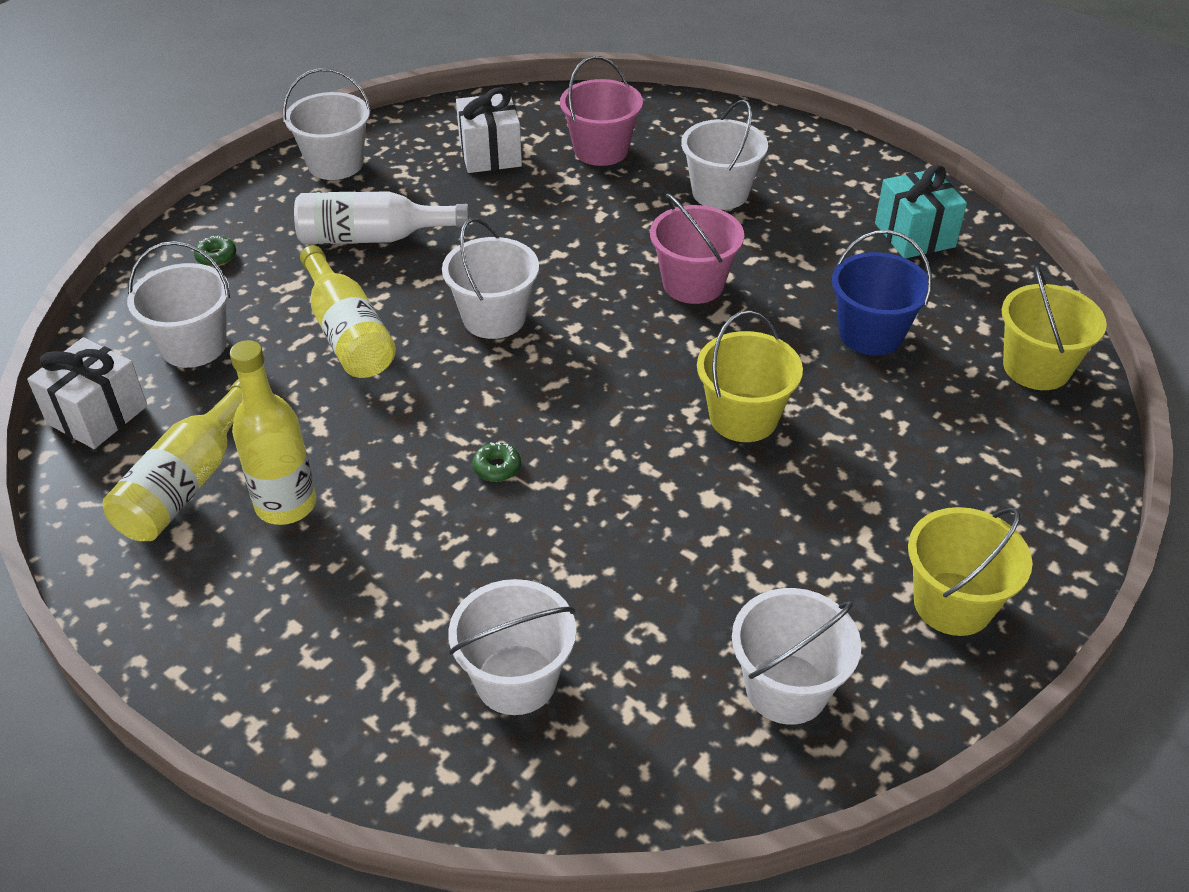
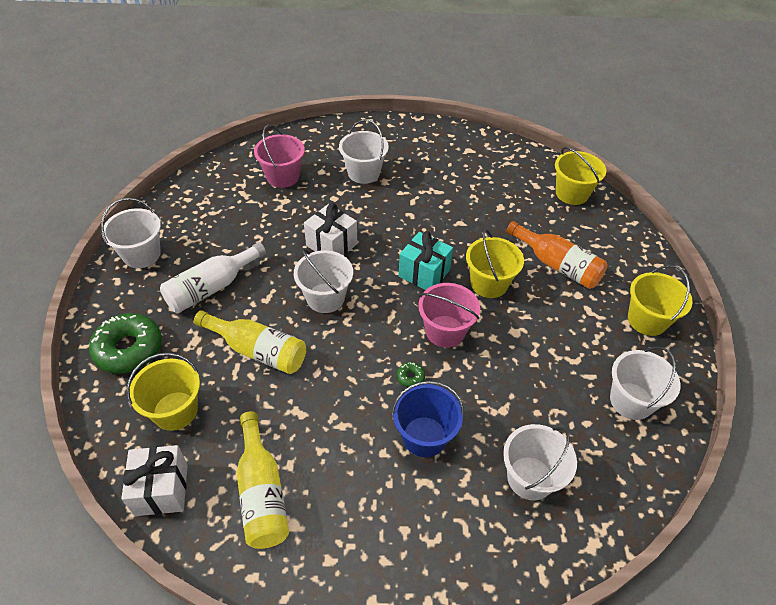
camera: 40 degrees left, 5 degrees up
white bucket [127,241,230,368] -> yellow bucket [127,353,200,431]
green donut [194,236,236,267] -> green donut [89,313,162,373], size x2.44
yellow bottle [230,340,316,525] -> none
white gift [456,87,522,173] -> white gift moved to [304,203,357,256]
pink bucket [650,194,744,304] -> pink bucket moved to [418,283,480,348]
blue bucket [832,230,932,356] -> blue bucket moved to [392,381,464,457]
turquoise gift [875,165,967,258] -> turquoise gift moved to [398,231,453,290]
none -> orange bottle [506,221,608,289]

